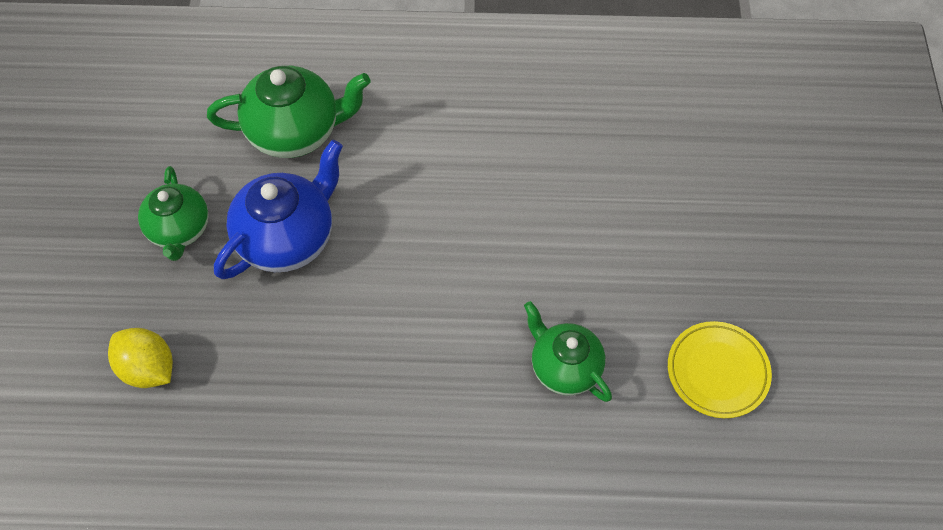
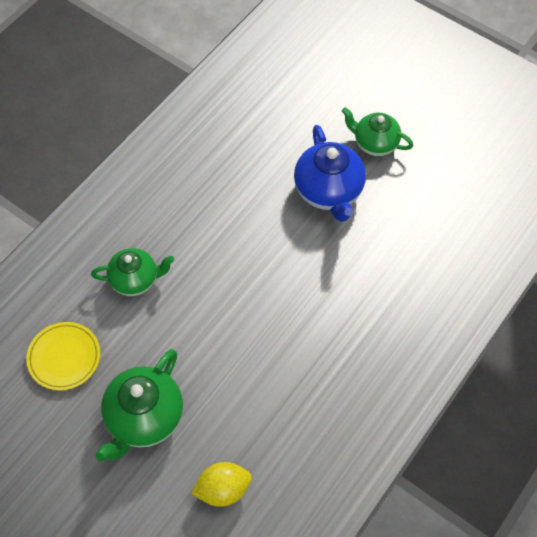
camera: 125 degrees right, 0 degrees up
yellow lemon [108,328,173,388] -> yellow lemon moved to [191,462,252,507]
green teapot [207,66,371,158] -> green teapot moved to [95,349,183,461]

